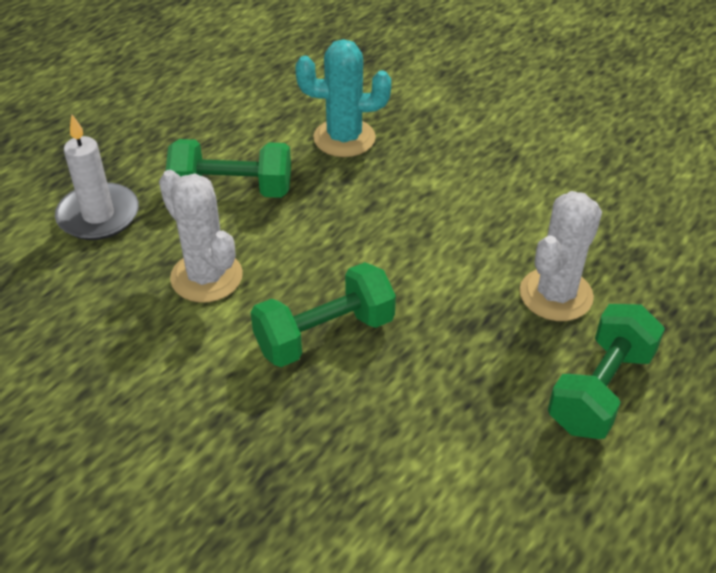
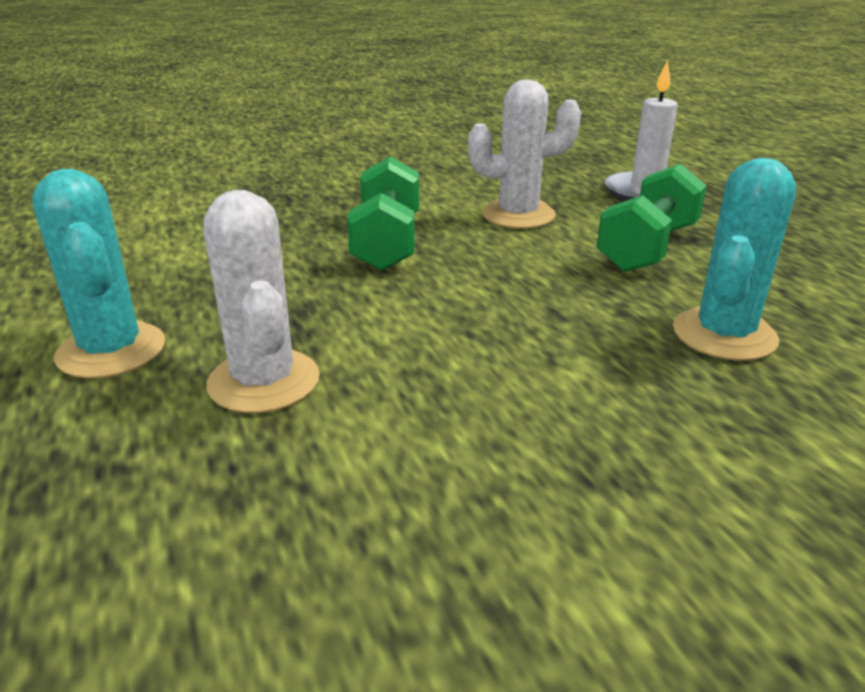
camera: 120 degrees right, 15 degrees down
green dumbbell [548,304,665,439] -> turquoise cactus [32,169,165,379]

